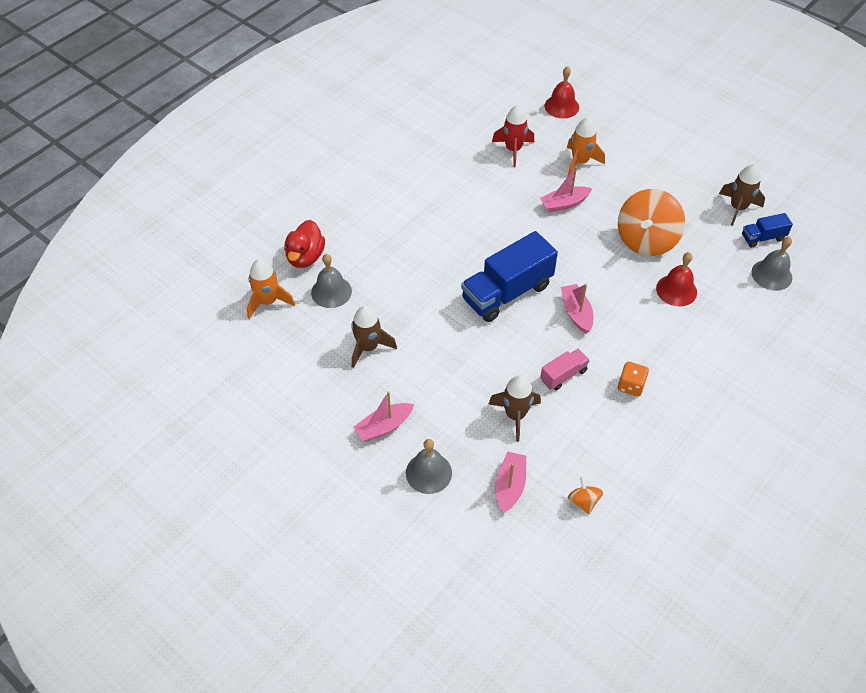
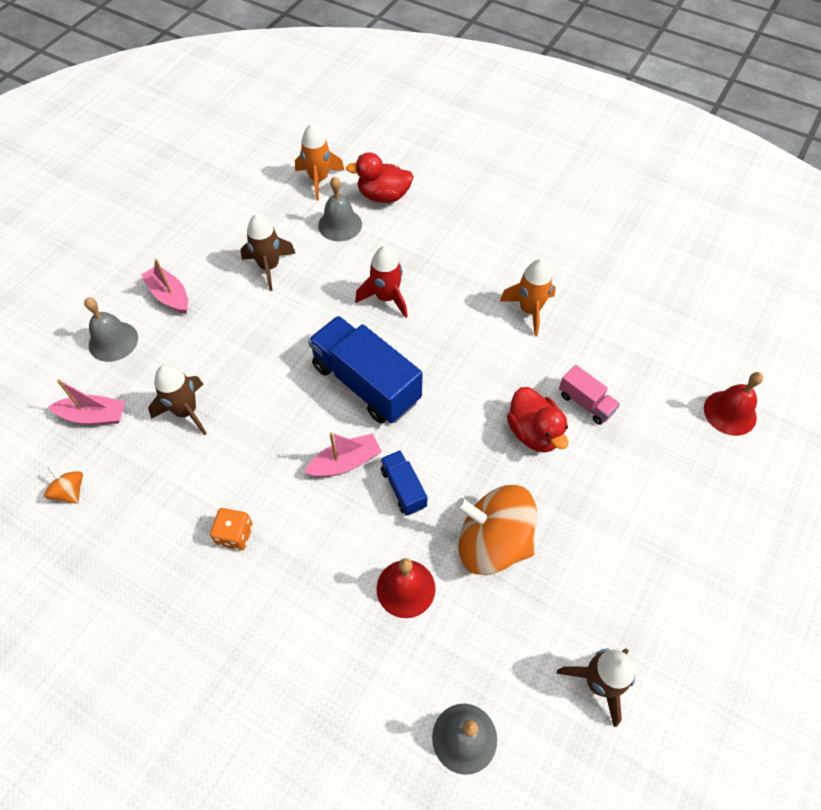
camera: 80 degrees right, 5 degrees up
red rocket [492,105,534,167] -> red rocket moved to [355,246,408,318]
pink boat [540,166,592,213] -> red duck [507,387,569,453]
pink truck [540,349,590,390] -> pink truck moved to [559,365,620,425]
orange rocket [567,117,605,177] -> orange rocket moved to [499,259,556,336]
orange spinning top [568,476,603,514] -> orange spinning top turned 105 degrees counterclockwise [44,466,83,504]
blue truck [742,213,793,248] -> blue truck moved to [381,450,428,515]

